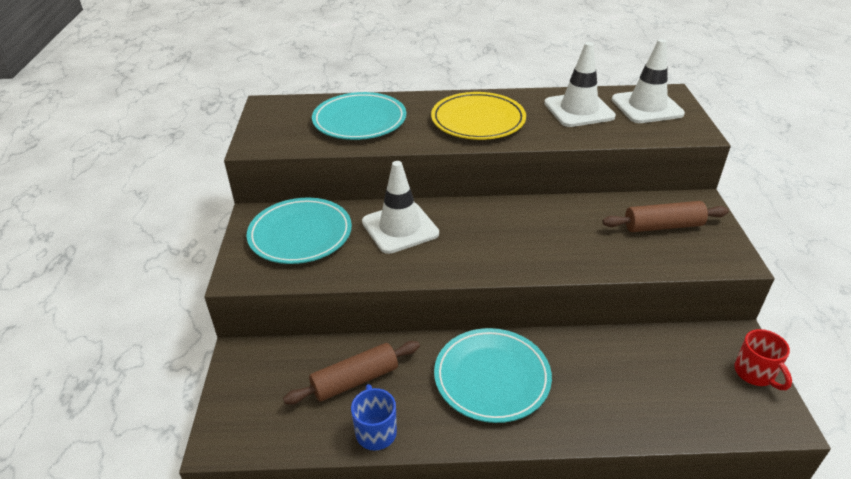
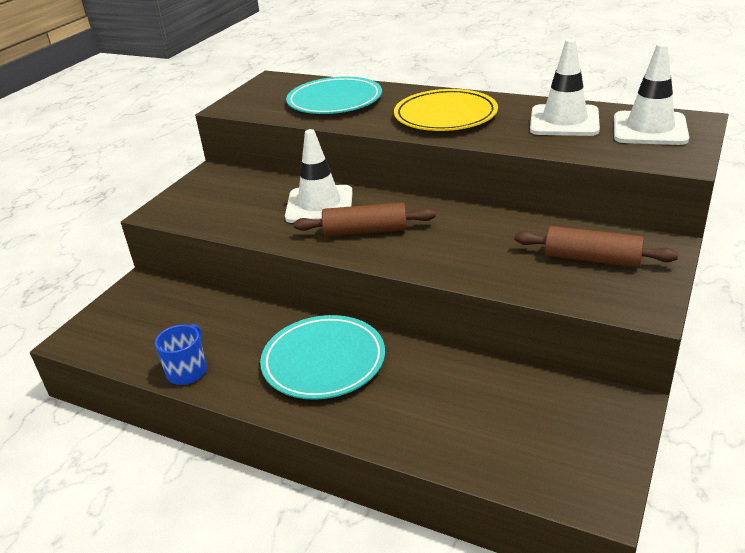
camera: 30 degrees right, 5 degrees down
turquoise plate [247,198,352,264] -> none
brown rolling pin [283,341,420,405] -> brown rolling pin moved to [293,202,436,237]
red mug [734,329,792,390] -> none

